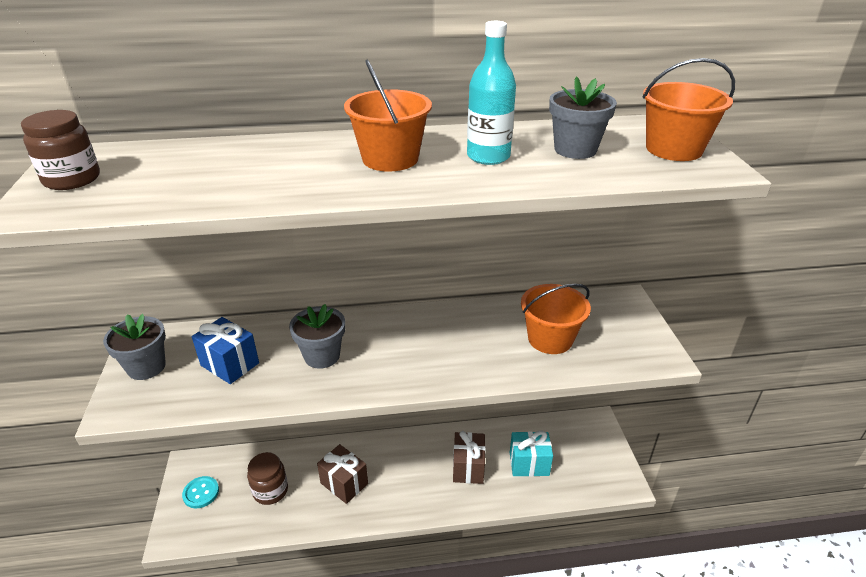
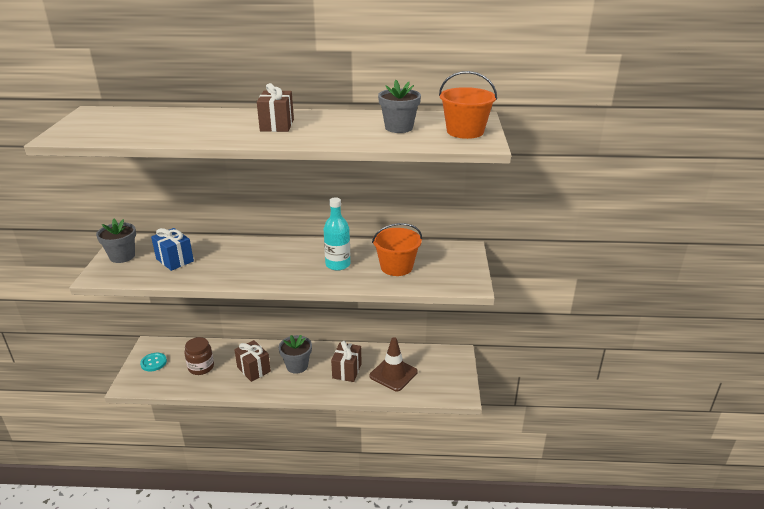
camera: 10 degrees right, 5 degrees down
brown jar [21,110,100,190] -> none
grey flower pot [289,304,345,369] -> grey flower pot moved to [279,335,312,374]
orange bucket [344,60,432,172] -> brown gift [257,83,294,132]
turquoise bottle [467,21,516,165] -> turquoise bottle moved to [324,197,350,271]
turquoise gift [510,430,553,477] -> brown traffic cone [370,337,417,391]

